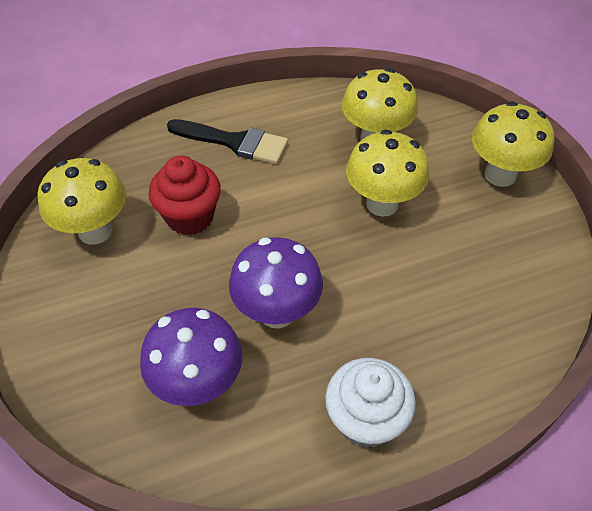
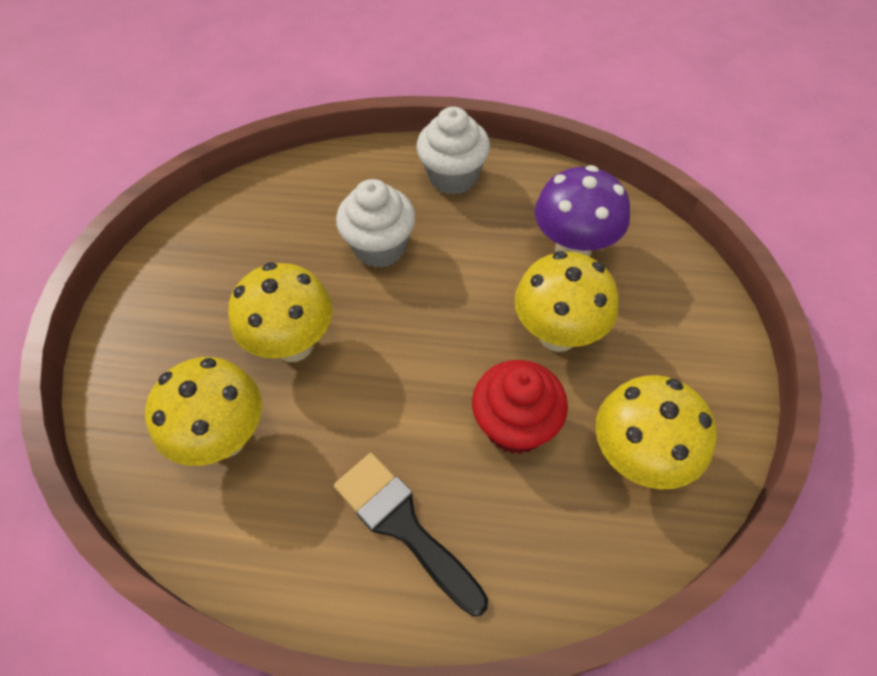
camera: 150 degrees left, 5 degrees up
purple mushroom [229,237,323,328] -> none
yellow mushroom [472,101,554,187] -> yellow mushroom moved to [514,251,618,352]
none -> white cupcake [336,179,416,268]

